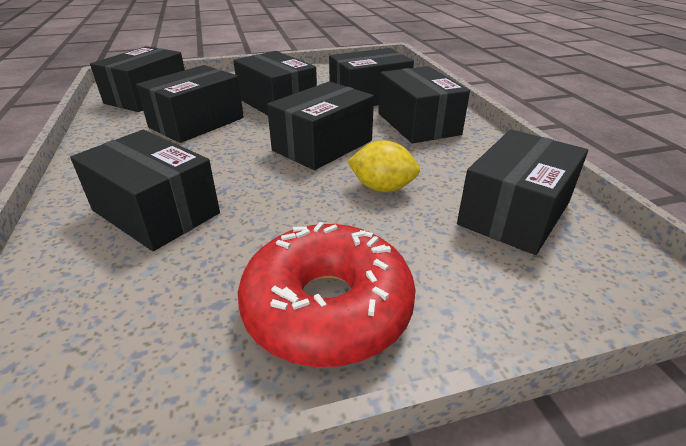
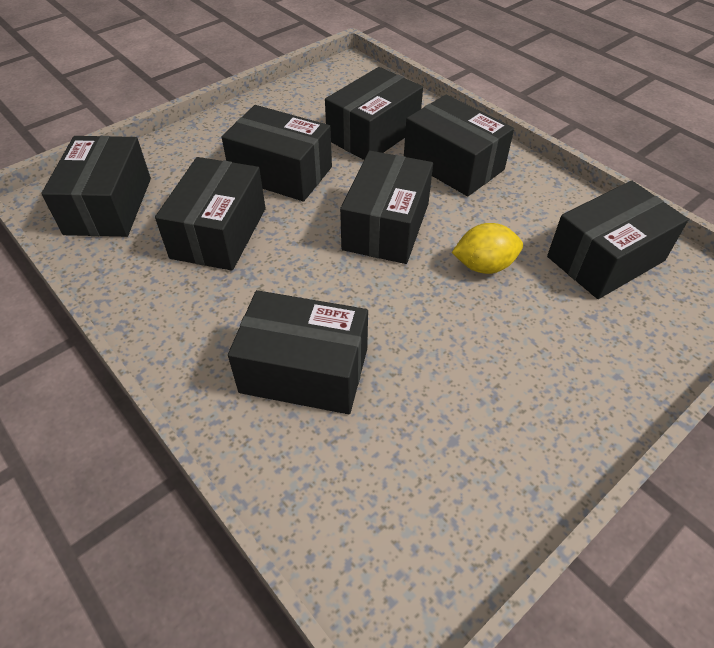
camera: 25 degrees left, 15 degrees up
red donut [238,222,416,367] -> none
black box [457,129,588,255] -> black box turned 45 degrees clockwise [547,180,689,299]

